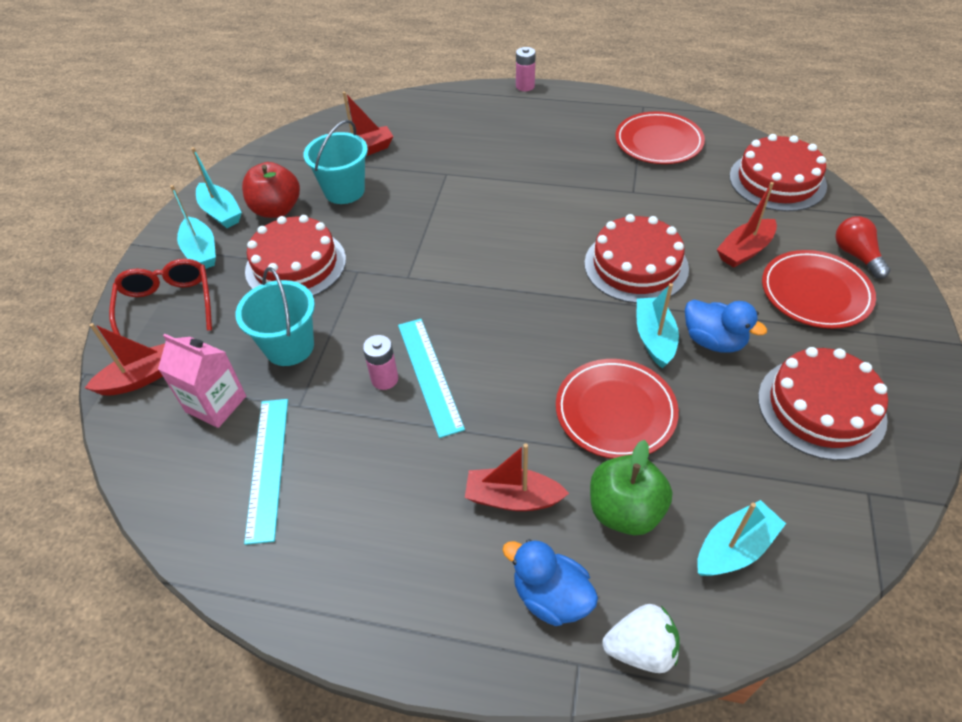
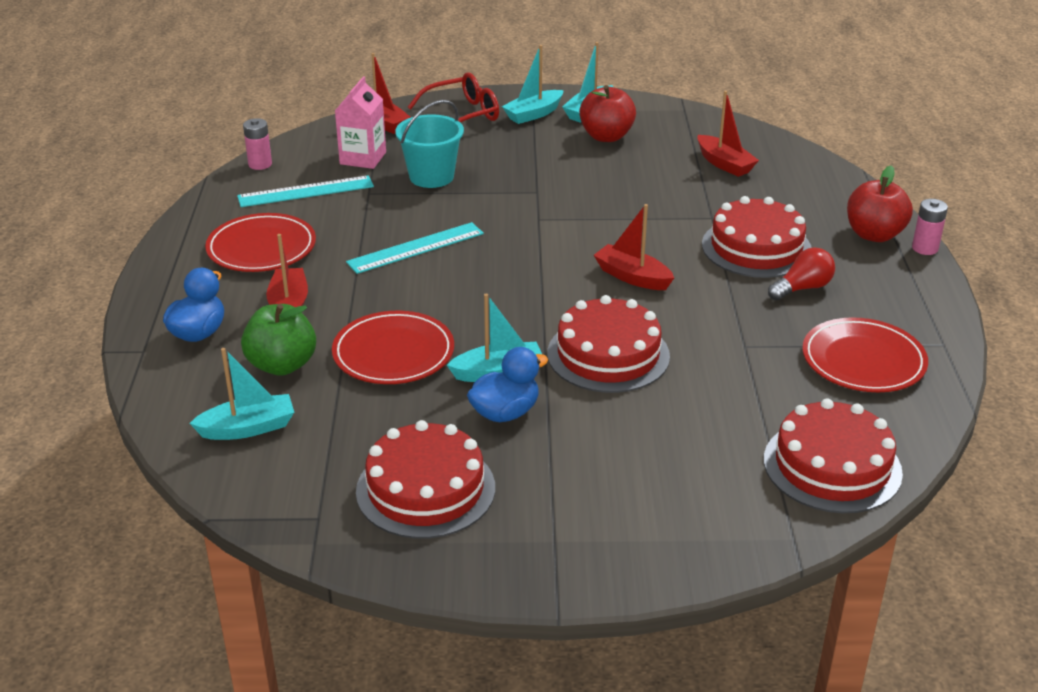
camera: 75 degrees right, 15 degrees down
red cake [245,215,346,296] -> red cake moved to [702,196,812,278]
turquoise bucket [303,120,368,204] -> none
pink battery [363,335,398,390] -> pink battery moved to [243,118,272,170]
white strawberry [602,604,680,673] -> none
blue duck [685,300,767,353] -> blue duck turned 150 degrees counterclockwise [467,347,548,422]
turquoise boat [697,500,786,576] -> turquoise boat turned 60 degrees counterclockwise [189,348,294,440]
red boat [716,182,777,268] -> red boat moved to [594,204,674,290]
red plate [762,250,876,329] -> red plate moved to [205,213,316,272]
red light bulb [835,216,890,279] -> red light bulb moved to [768,248,835,300]
none -> red apple [847,166,913,242]

